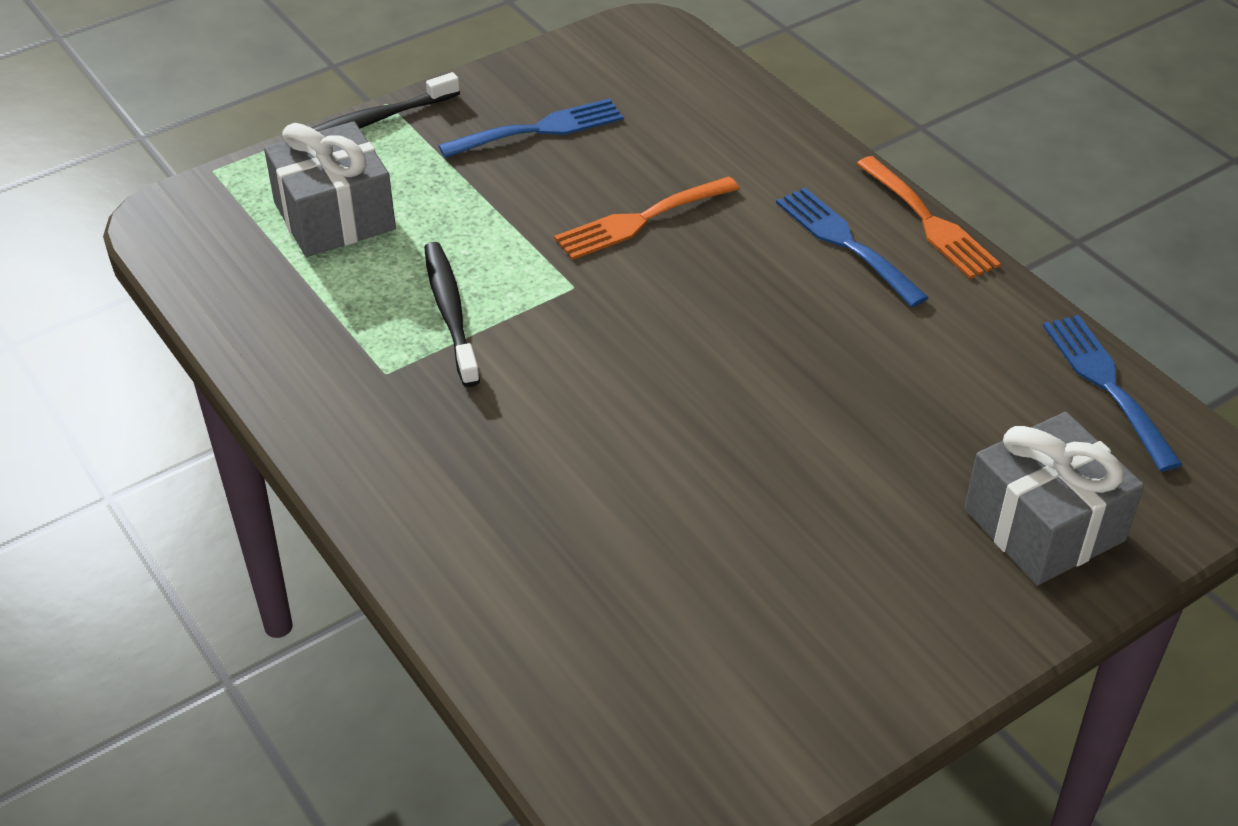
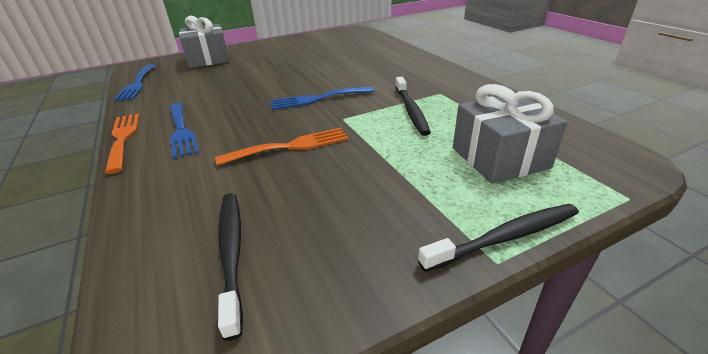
camera: 170 degrees left, 10 degrees down
blue fork [438,98,623,158] -> blue fork moved to [270,86,374,110]
none -> black toothbrush [218,193,243,341]

